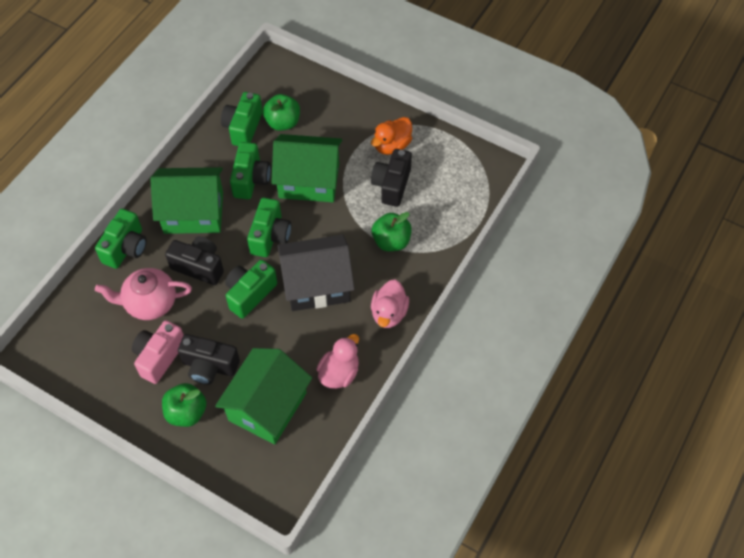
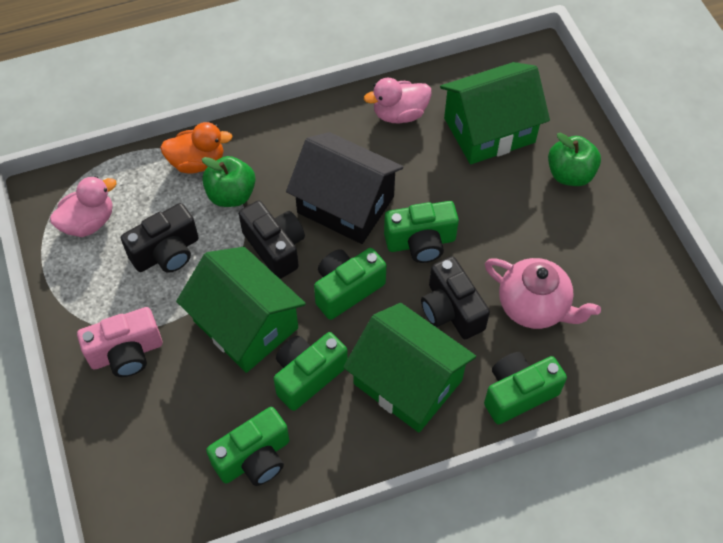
camera: 140 degrees left, 0 degrees up
pink camera [132,320,184,384] -> pink camera moved to [77,307,162,377]
black camera [178,334,240,385] -> black camera moved to [239,201,305,279]
green apple [263,94,300,131] -> none
orange duck [371,117,412,155] -> orange duck moved to [160,122,233,174]
pink duck [371,280,409,328] -> pink duck moved to [50,176,117,237]

